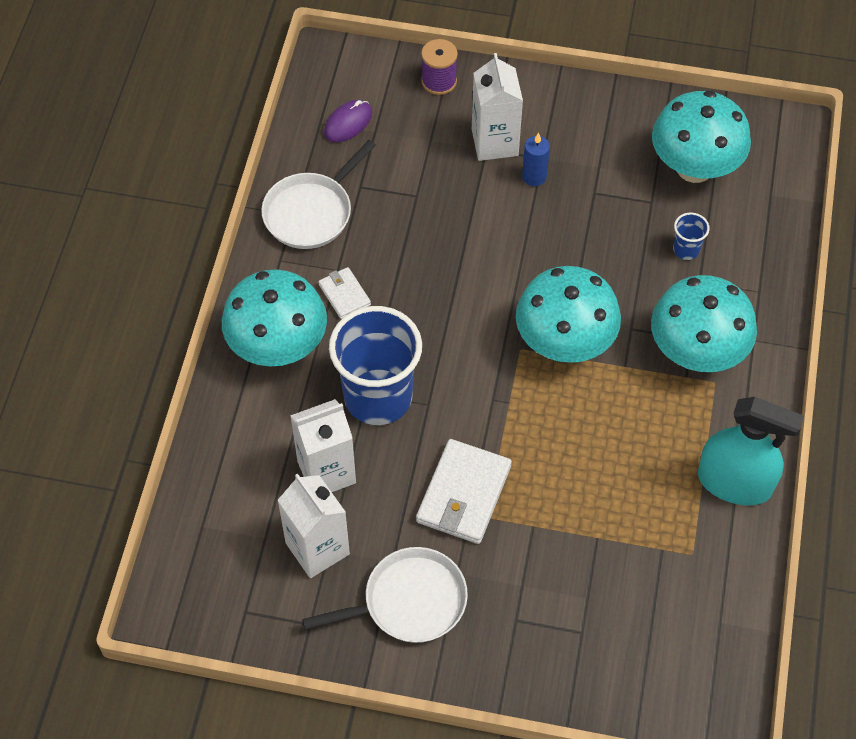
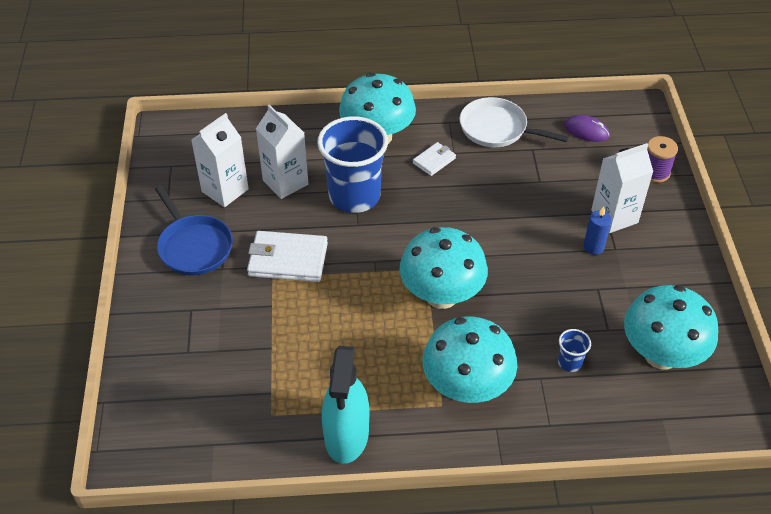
camera: 75 degrees right, 10 degrees down
white pan [302,547,468,643] -> blue pan [155,185,233,276]

